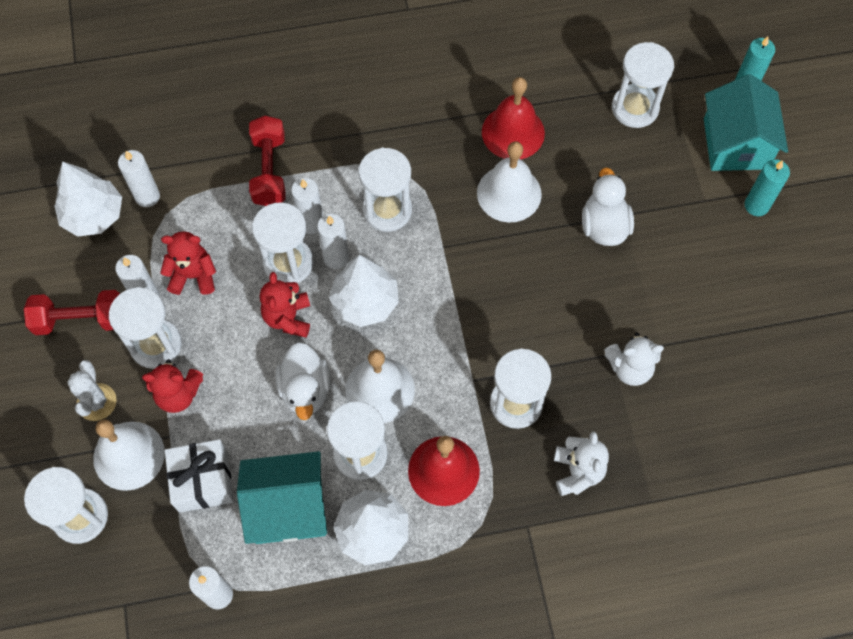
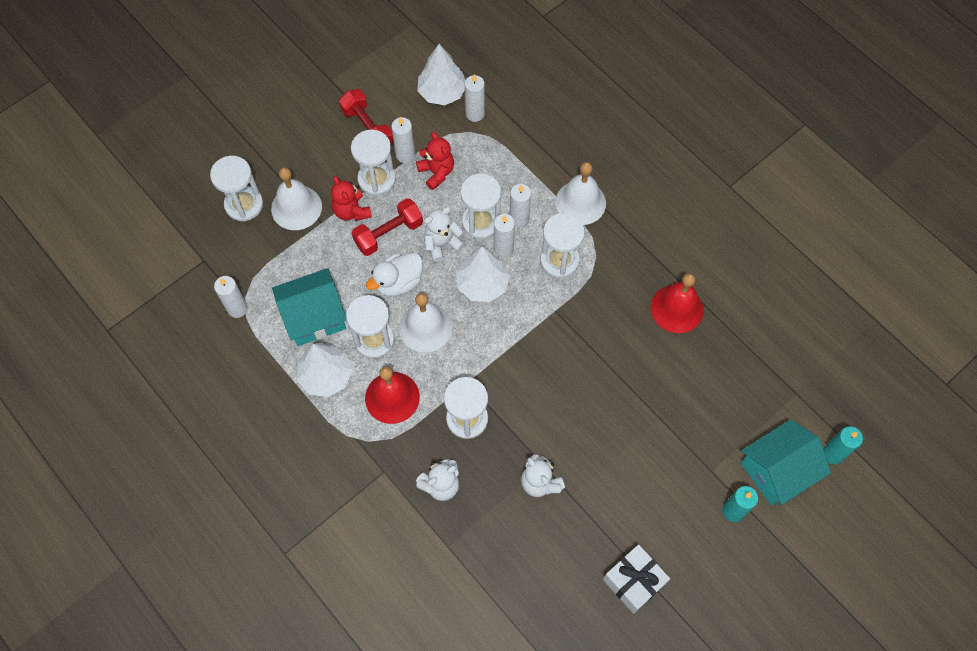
camera: 60 degrees right, 0 degrees up
white cactus [67,360,117,421] -> none
white gift [165,439,234,513] -> white gift moved to [603,544,670,614]
turquoise house [237,451,327,544] -> turquoise house turned 75 degrees counterclockwise [272,268,347,346]
red dumbbell [249,116,286,206] -> red dumbbell moved to [351,198,423,256]
red teddy bear [260,272,310,338] -> white teddy bear [424,207,465,262]
white bell [477,141,542,223] -> white bell moved to [555,162,606,225]
white duck [582,168,634,246] -> none
white hourglass [612,42,674,128] -> none

